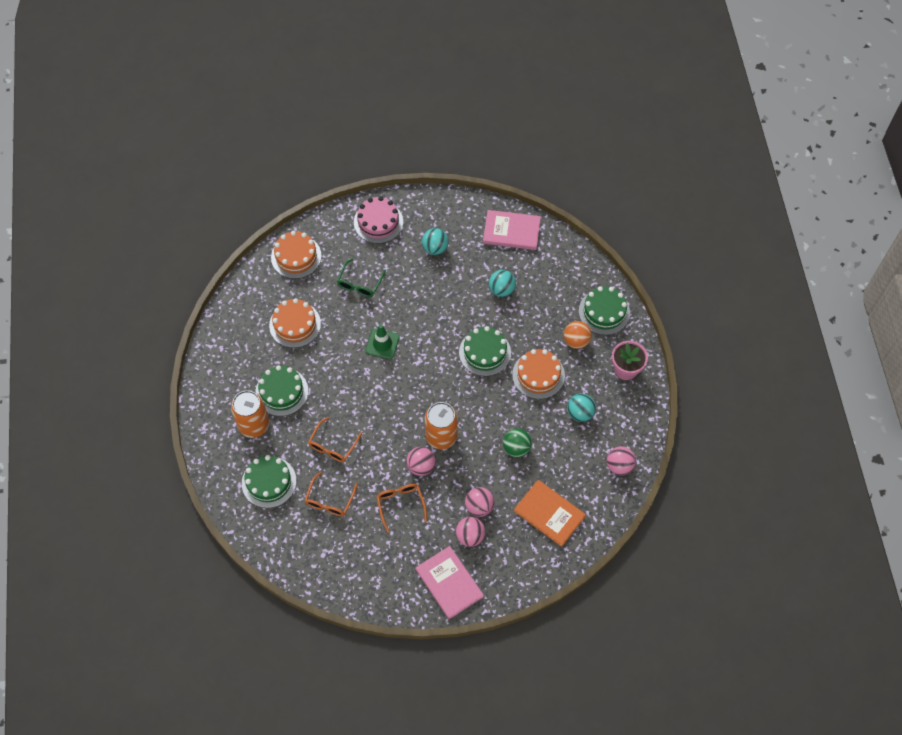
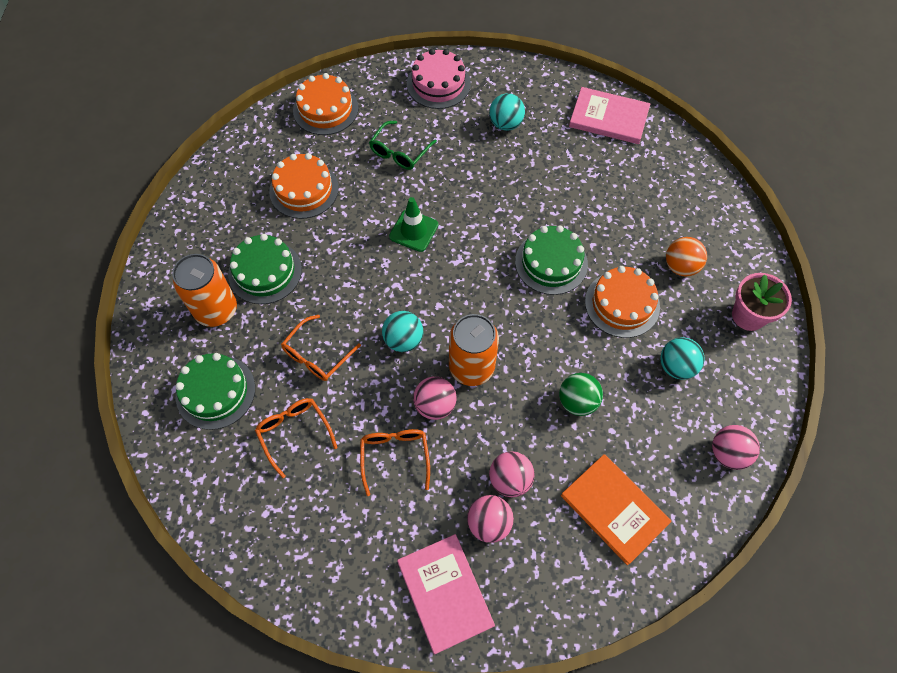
camera: 10 degrees right, 0 degrees up
orange glasses [305,472,358,516] -> orange glasses turned 120 degrees clockwise [255,398,338,478]
turquoise ball [489,270,516,297] -> turquoise ball moved to [382,311,423,352]
green cake [579,286,630,335] -> none

